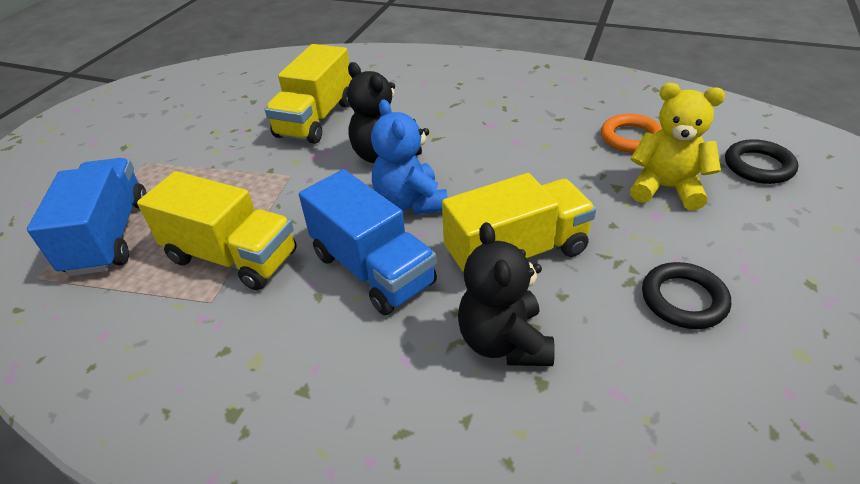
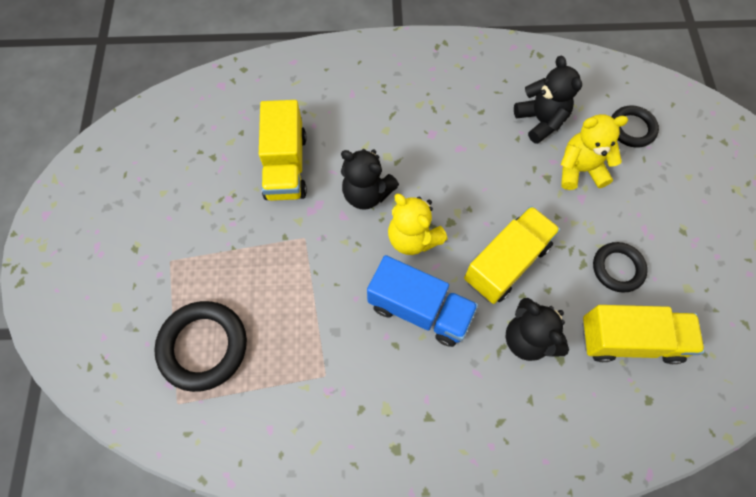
camera: 25 degrees left, 25 degrees up
blue truck [27,158,147,276] -> black ring [154,301,247,392]
yellow truck [137,171,297,290] -> yellow truck moved to [582,305,704,364]
blue teddy bear [371,99,448,215] -> yellow teddy bear [388,194,448,255]
orange ring [601,114,662,153] -> black teddy bear [514,56,582,144]

